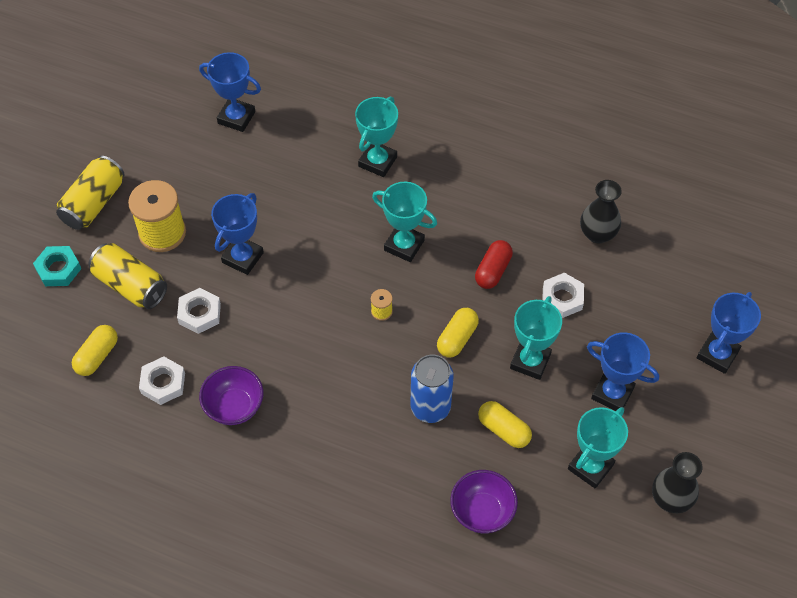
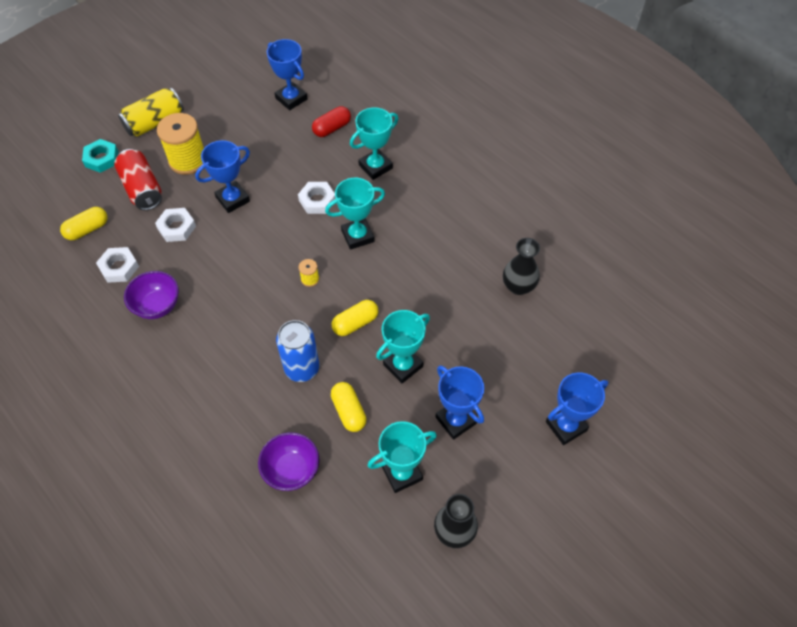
camera: 25 degrees right, 0 degrees up
yellow can [88,243,167,309] -> red can [114,149,162,210]
turquoise trophy [372,182,437,262] -> turquoise trophy turned 75 degrees counterclockwise [325,178,385,250]
red capsule [475,240,513,289] -> red capsule moved to [312,106,351,137]
white nut [542,273,584,318] -> white nut moved to [298,182,336,214]

